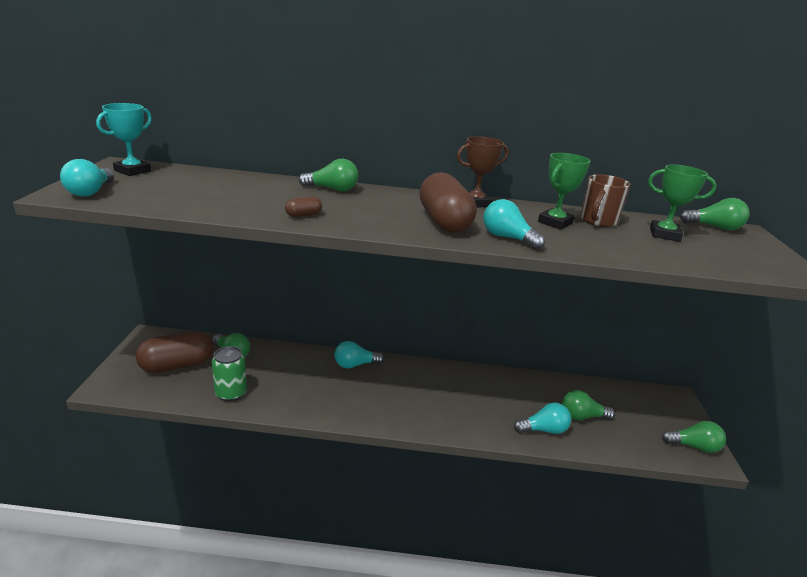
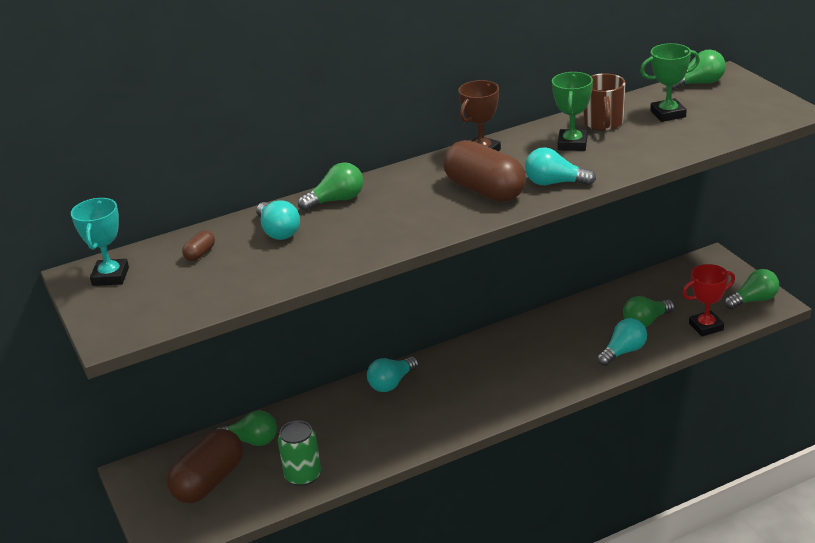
camera: 25 degrees left, 5 degrees up
turquoise light bulb [60,159,114,197] -> turquoise light bulb moved to [256,200,300,240]
brown capsule [285,196,322,217] -> brown capsule moved to [182,230,215,261]
none -> red trophy [682,264,735,336]

